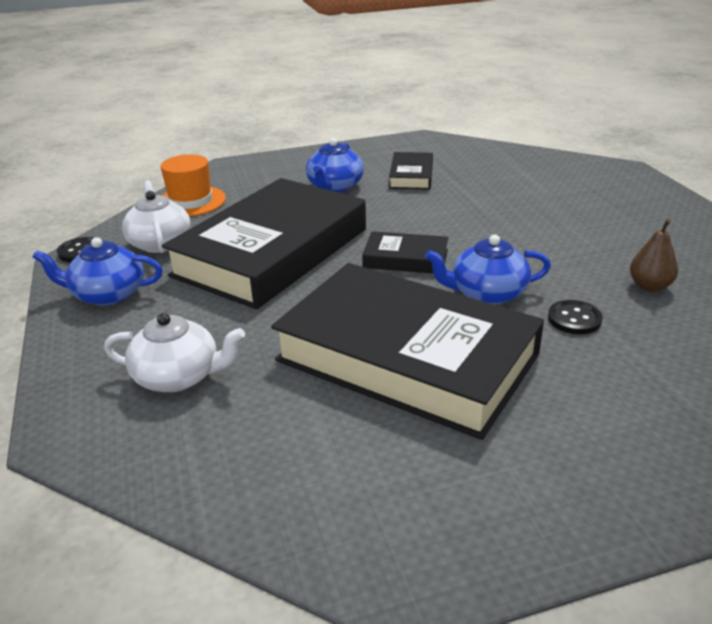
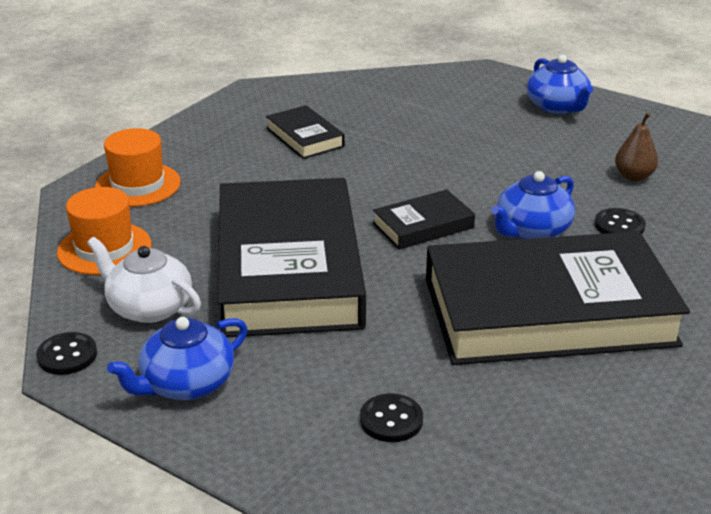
camera: 40 degrees left, 0 degrees up
white teapot [104,313,245,392] -> black button [360,393,423,442]
blue teapot [306,138,364,193] -> blue teapot moved to [527,55,593,114]
none -> orange hat [95,128,181,207]

